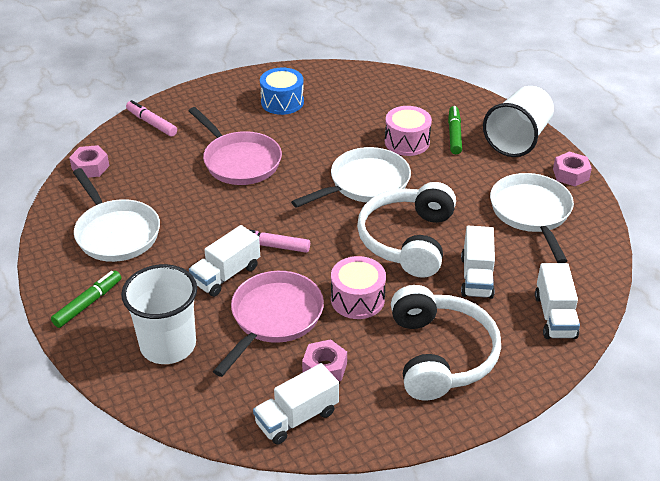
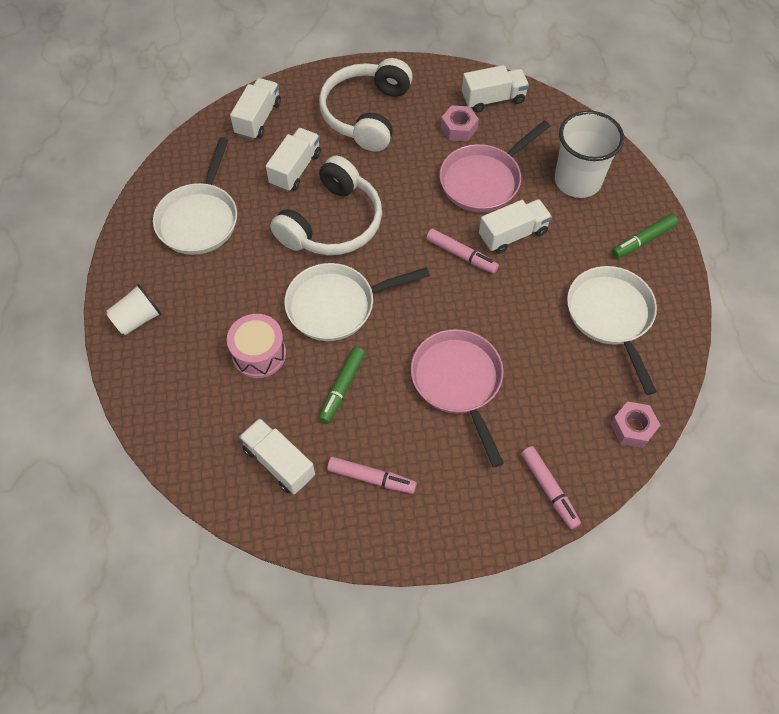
camera: 160 degrees left, 20 degrees up
blue drum [260,67,304,115] -> pink marker [327,457,417,494]
pink drum [331,256,386,319] -> none
green marker [448,106,462,154] -> green marker moved to [319,347,365,424]
white cup [483,86,554,157] -> white cup [106,284,162,335], size x0.57
pink nut [553,152,592,186] -> none
none -> white truck [239,418,315,494]

